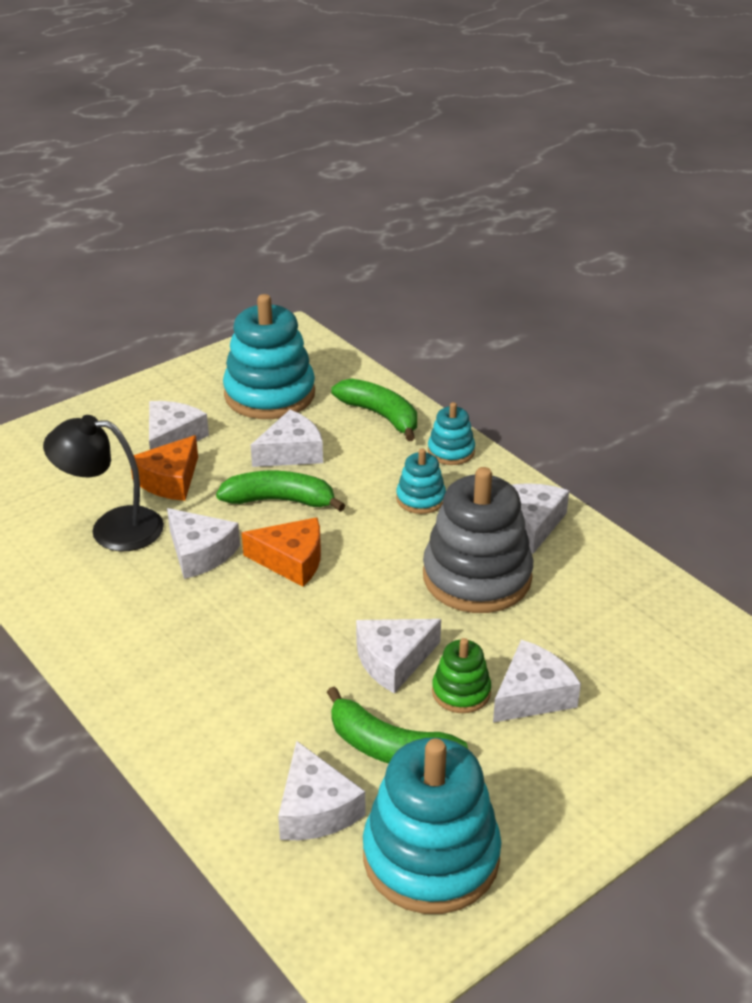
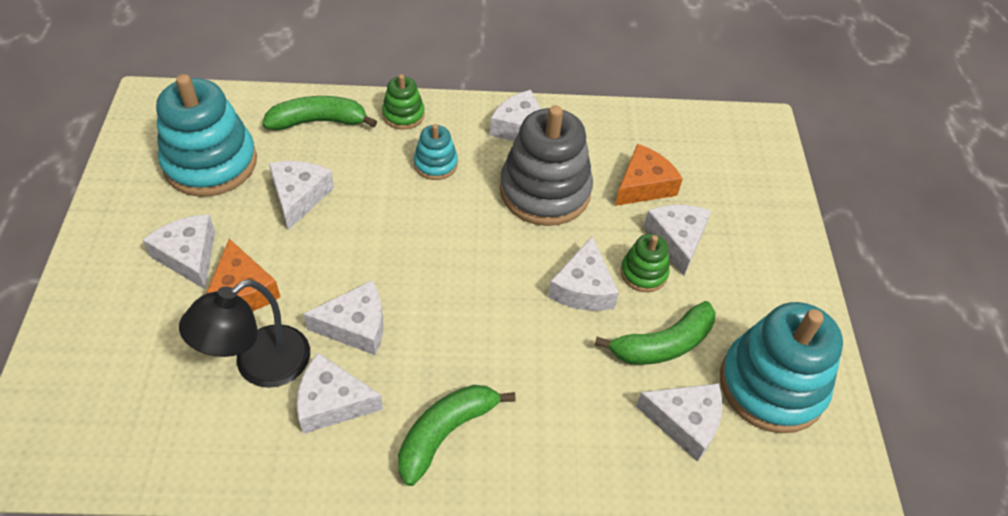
camera: 55 degrees left, 15 degrees up
green banana [216,471,345,512] -> green banana moved to [398,385,516,486]
orange cheese [242,517,321,587] -> orange cheese moved to [615,144,683,206]
turquoise stacking toy [428,402,475,465] -> green stacking toy [382,74,425,130]
none -> white cheese [297,353,383,434]

